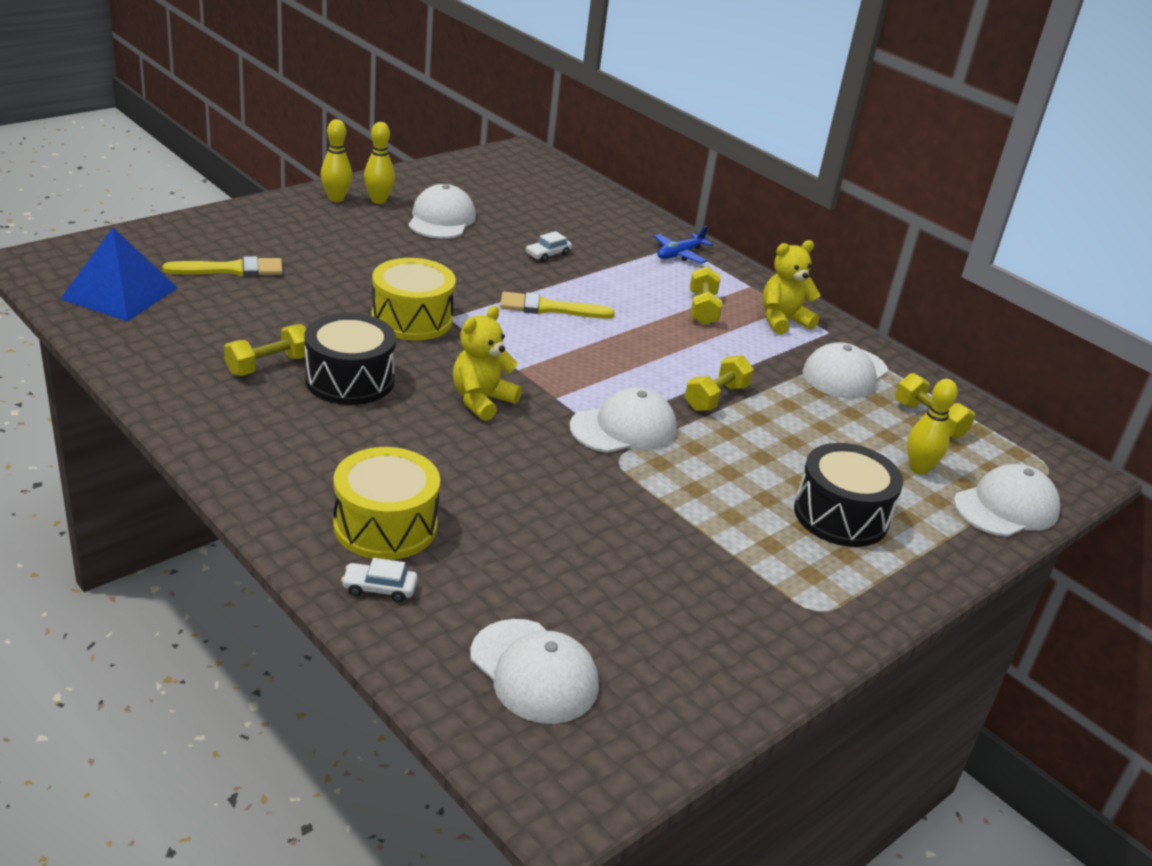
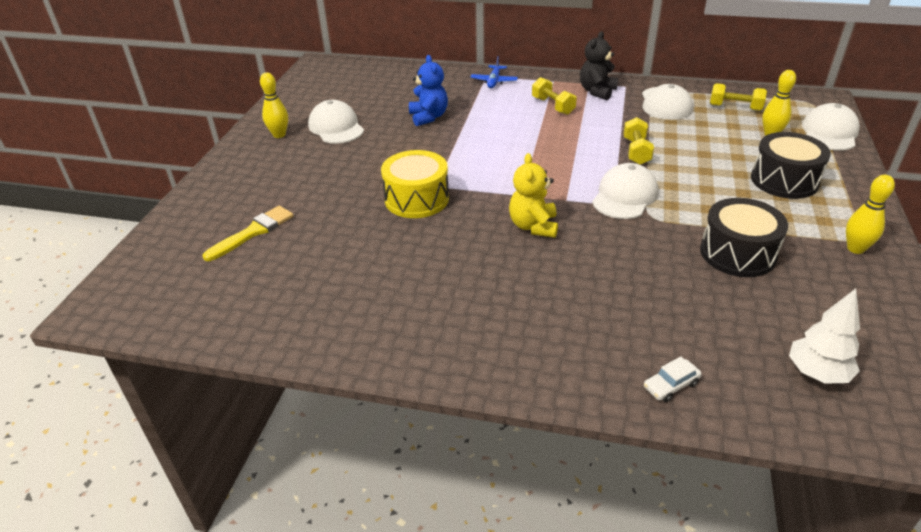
camera: 30 degrees left, 5 degrees up
blue pyramid [61,228,177,321] -> none
yellow dumbbell [224,324,306,376] -> none
black drum [305,313,396,405] -> black drum moved to [700,198,788,277]
yellow bowling pin [321,119,352,202] -> yellow bowling pin moved to [846,175,895,254]
yellow drum [333,447,440,560] -> none
white cap [470,619,599,724] -> white tree [789,289,860,384]
yellow brush [500,292,614,319] -> none
white car [526,231,572,262] -> blue teddy bear [409,55,448,126]
yellow teddy bear [763,240,821,334] -> black teddy bear [580,31,618,100]

